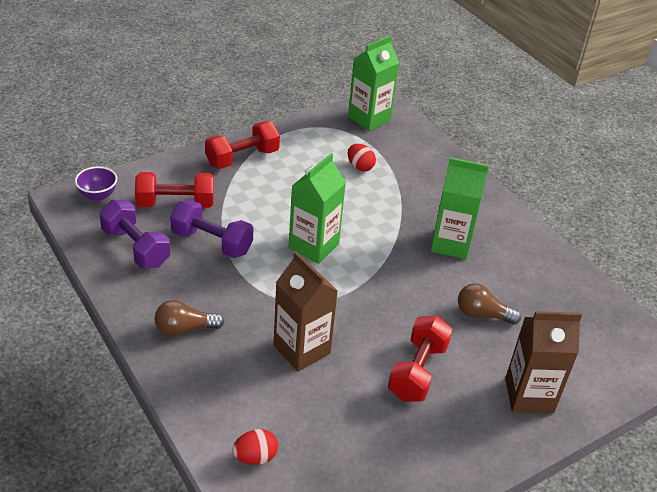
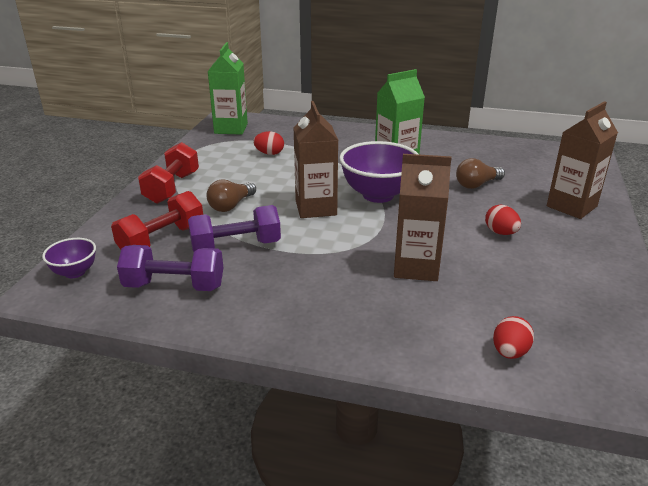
camera: 40 degrees left, 10 degrees down
brown light bulb [155,300,224,336] -> brown light bulb moved to [207,179,256,212]
green carton [289,153,346,264] -> brown carton [293,101,338,218]
red dumbbell [388,315,453,402] -> red egg [485,205,521,235]
none -> purple bowl [339,141,419,203]

